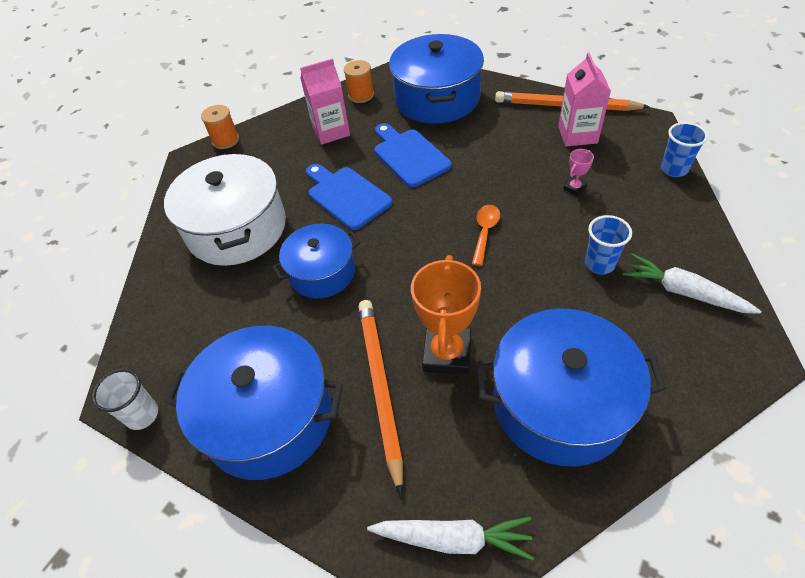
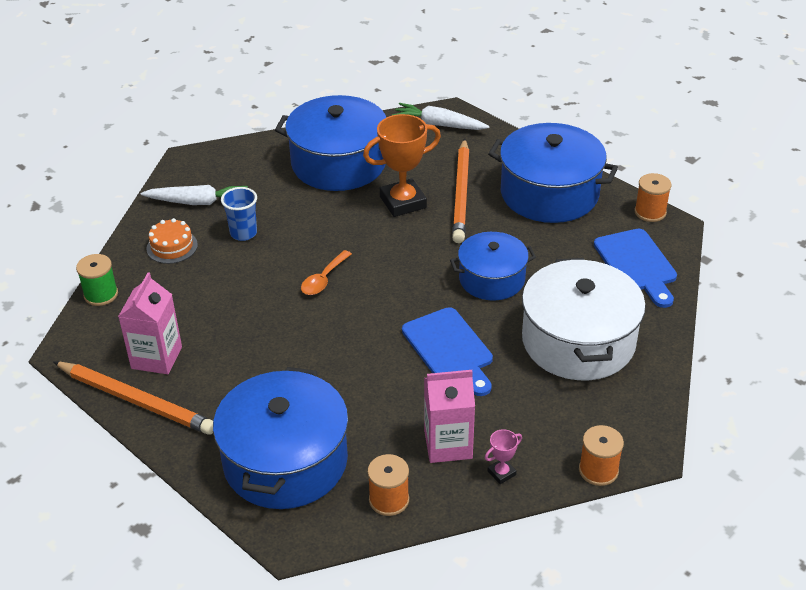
camera: 170 degrees left, 10 degrees down
white cup [92,369,158,430] -> orange spool [635,173,671,222]
blue cutting board [374,123,452,187] -> blue cutting board moved to [594,229,677,308]
orange trophy [411,255,481,375] -> orange trophy turned 45 degrees clockwise [363,114,441,217]
pink trophy [563,149,594,196] -> pink trophy moved to [485,429,522,484]
white carrot [622,254,762,314] -> white carrot turned 45 degrees counterclockwise [141,185,248,205]
blue cup [661,122,708,177] -> green spool [76,254,118,306]
none -> orange cake [146,218,198,264]

